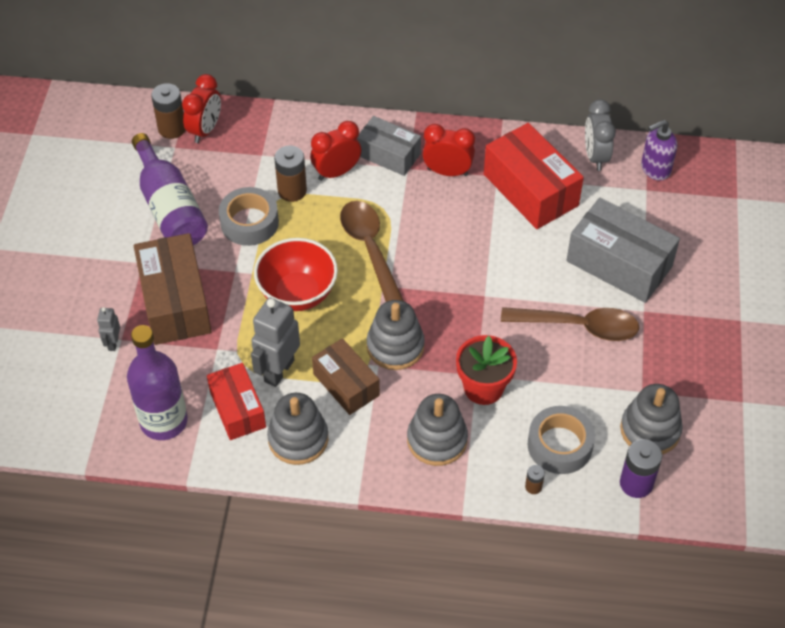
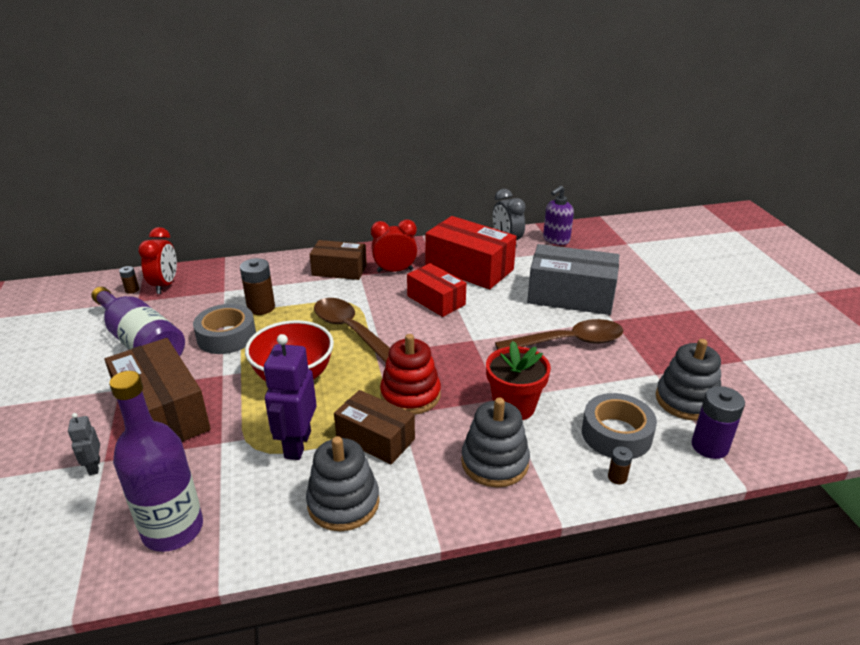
camera: 20 degrees left, 20 degrees down
brown battery [151,83,185,139] -> brown battery [119,266,139,294], size x0.51
red box [207,363,266,440] -> red box moved to [407,263,466,317]
grey robot [251,298,300,387] -> purple robot [264,334,317,460]
red clock [310,121,361,181] -> none
grey box [357,116,421,176] -> brown box [309,240,367,280]
grey stacking toy [367,300,425,370] -> red stacking toy [380,334,441,415]

